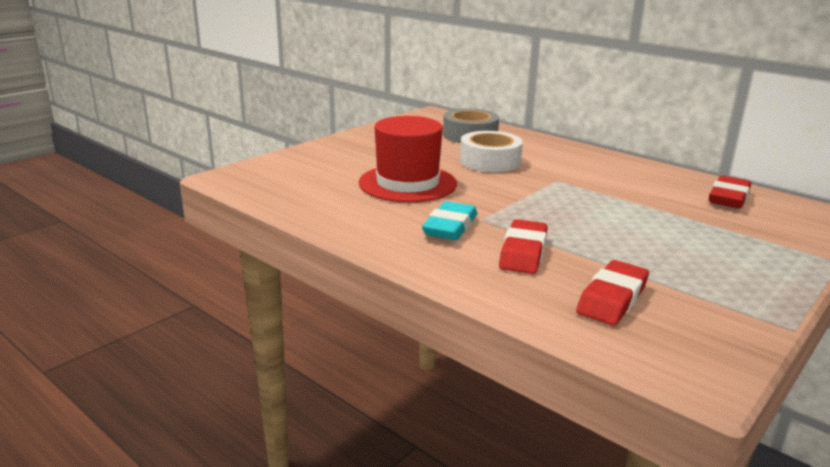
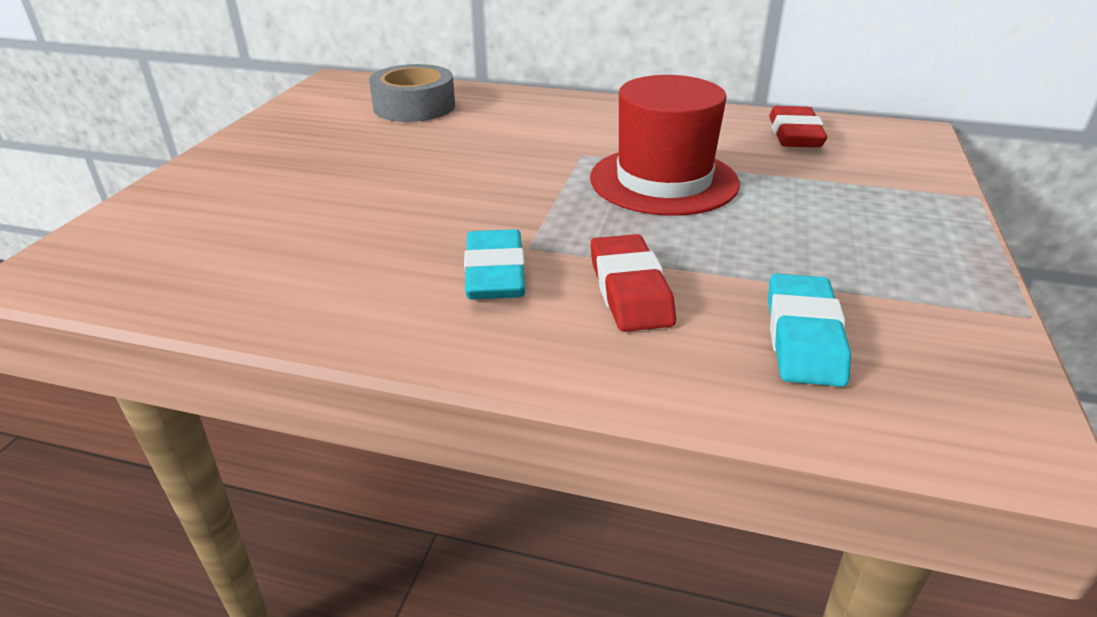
camera: 25 degrees left, 10 degrees up
red hat [359,116,457,202] -> red hat moved to [590,75,740,216]
white tape [460,131,523,172] -> none
red eraser [576,260,649,325] -> turquoise eraser [768,273,851,387]

